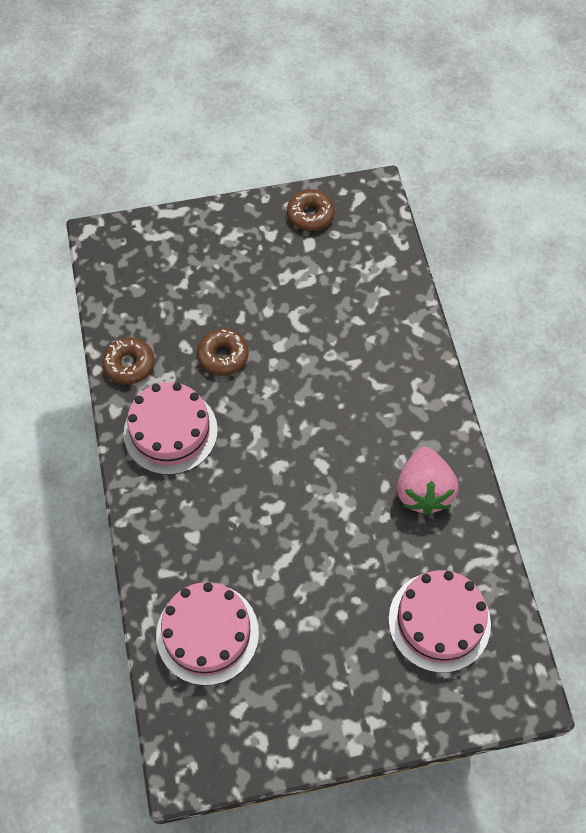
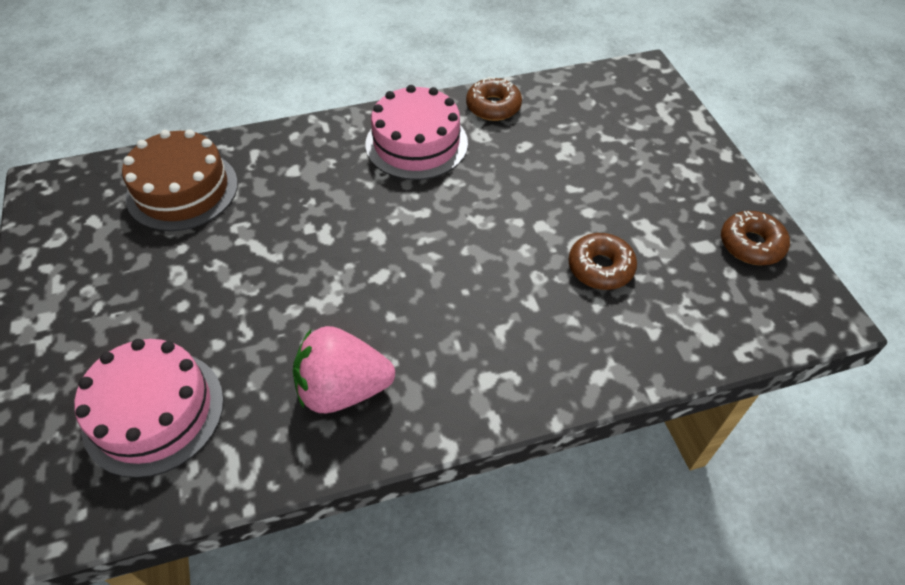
camera: 85 degrees right, 10 degrees down
pink cake [156,582,259,685] -> brown cake [122,129,238,231]
brown donut [197,328,249,376] -> brown donut moved to [568,233,637,290]

